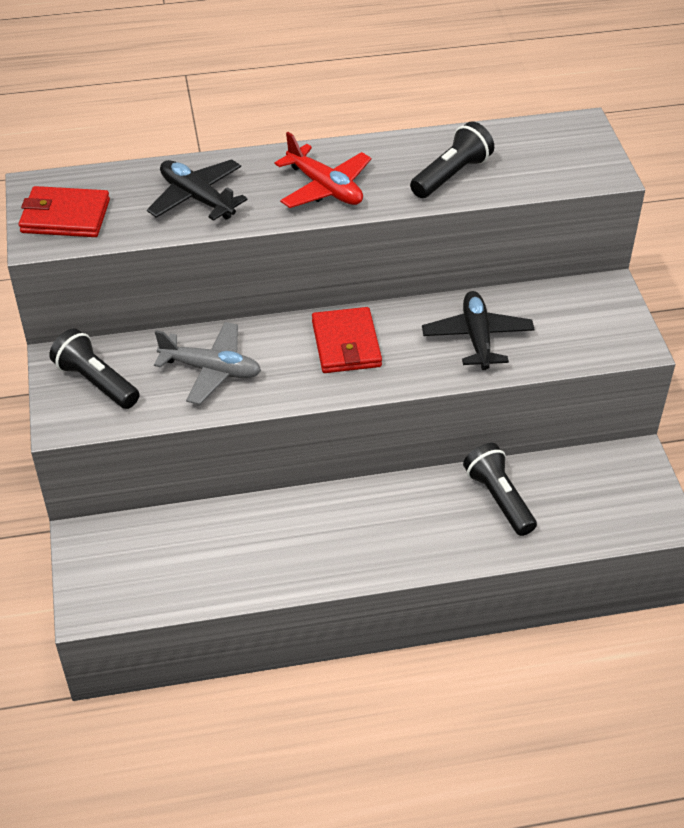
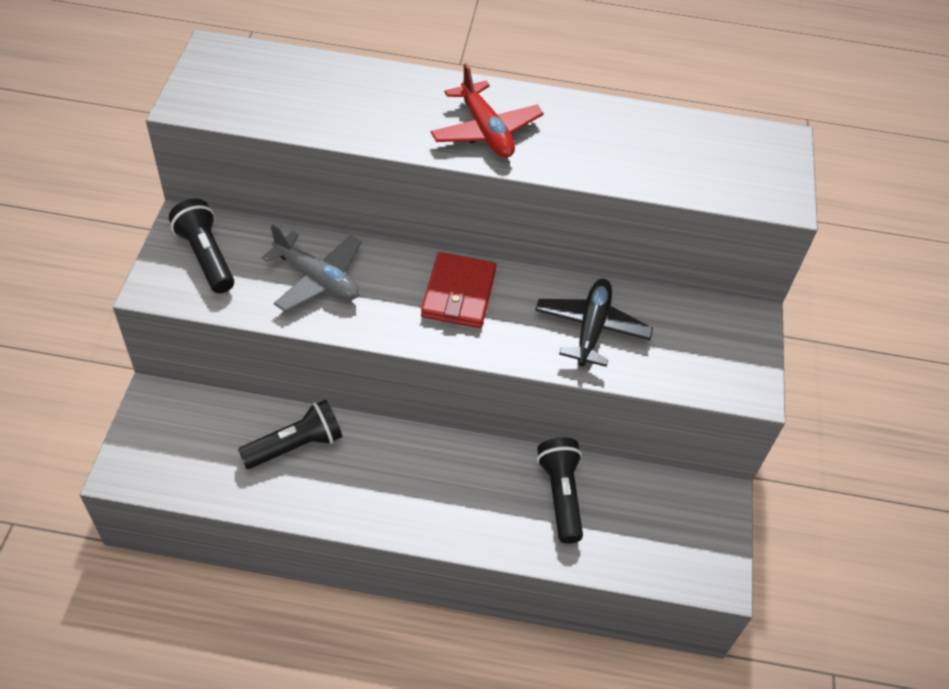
camera: 15 degrees right, 5 degrees up
red wallet [19,186,110,237] -> none
black plane [147,159,248,221] -> none
black flashlight [410,121,494,198] -> black flashlight moved to [238,400,342,469]

